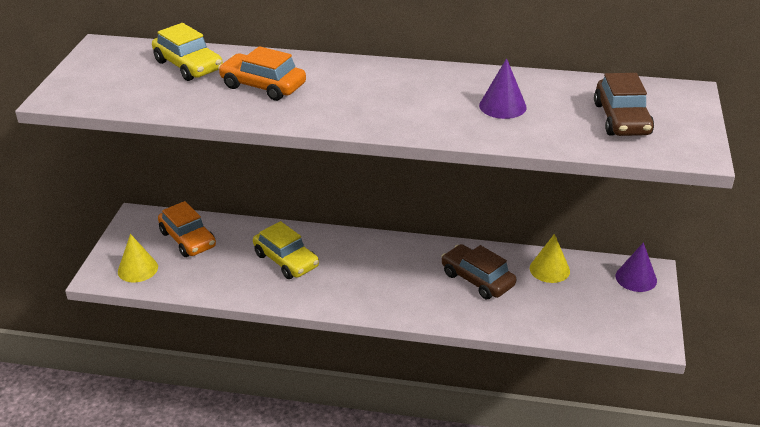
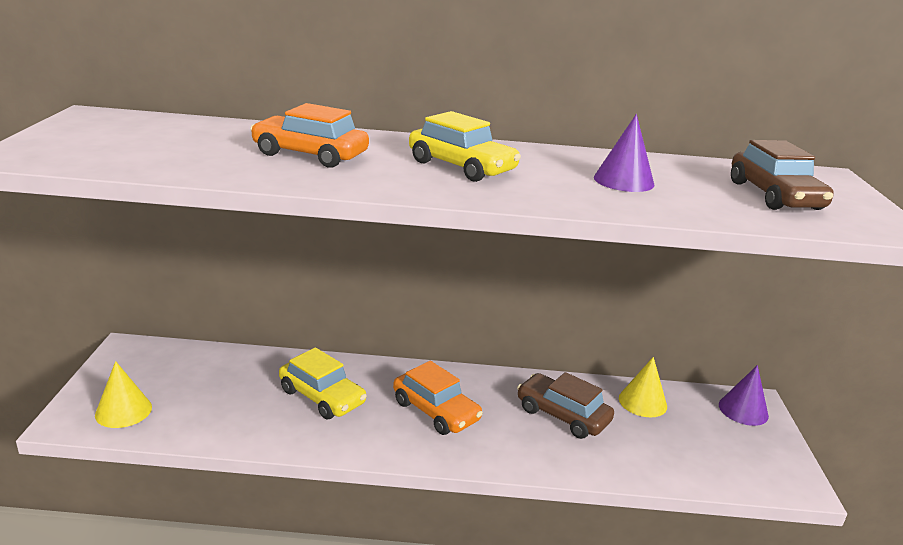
camera: 10 degrees left, 10 degrees down
yellow car [152,23,223,81] -> yellow car moved to [409,111,521,182]
orange car [158,201,216,257] -> orange car moved to [393,361,483,435]

